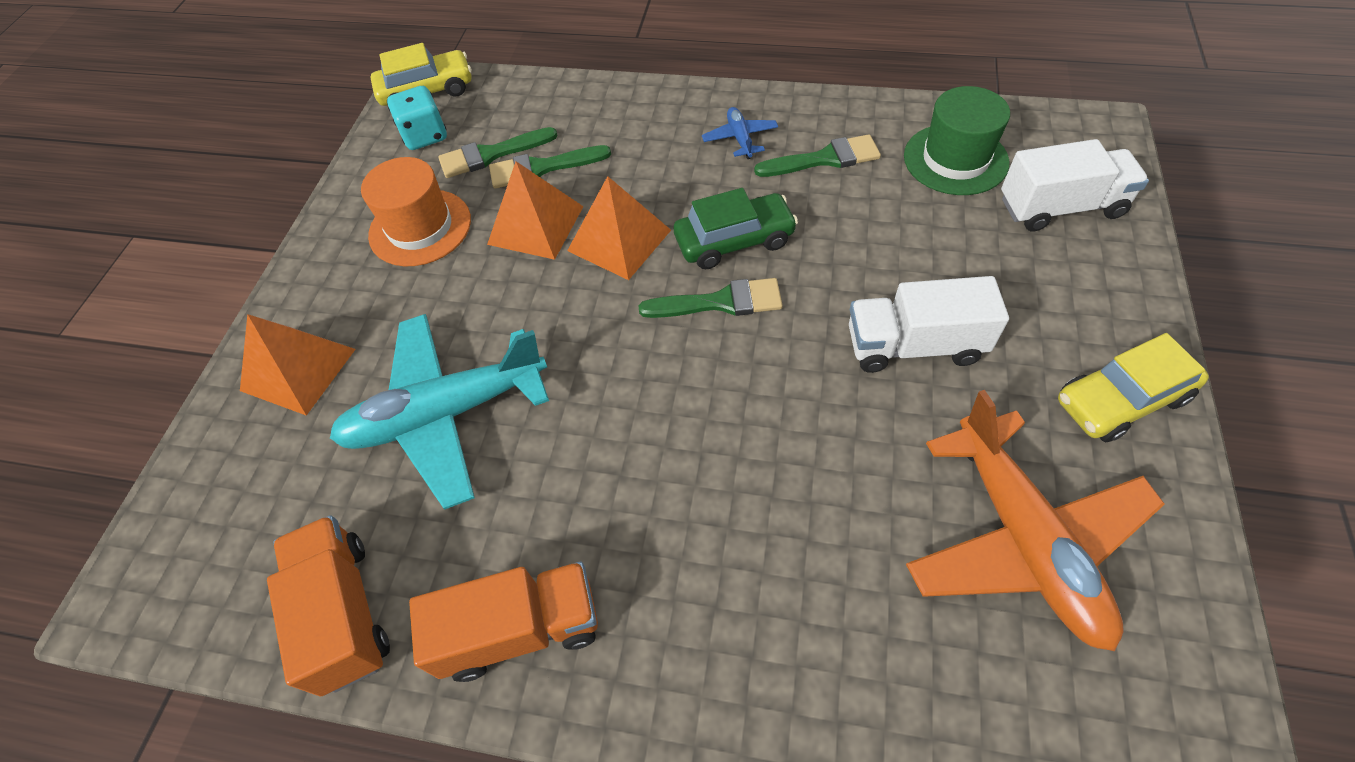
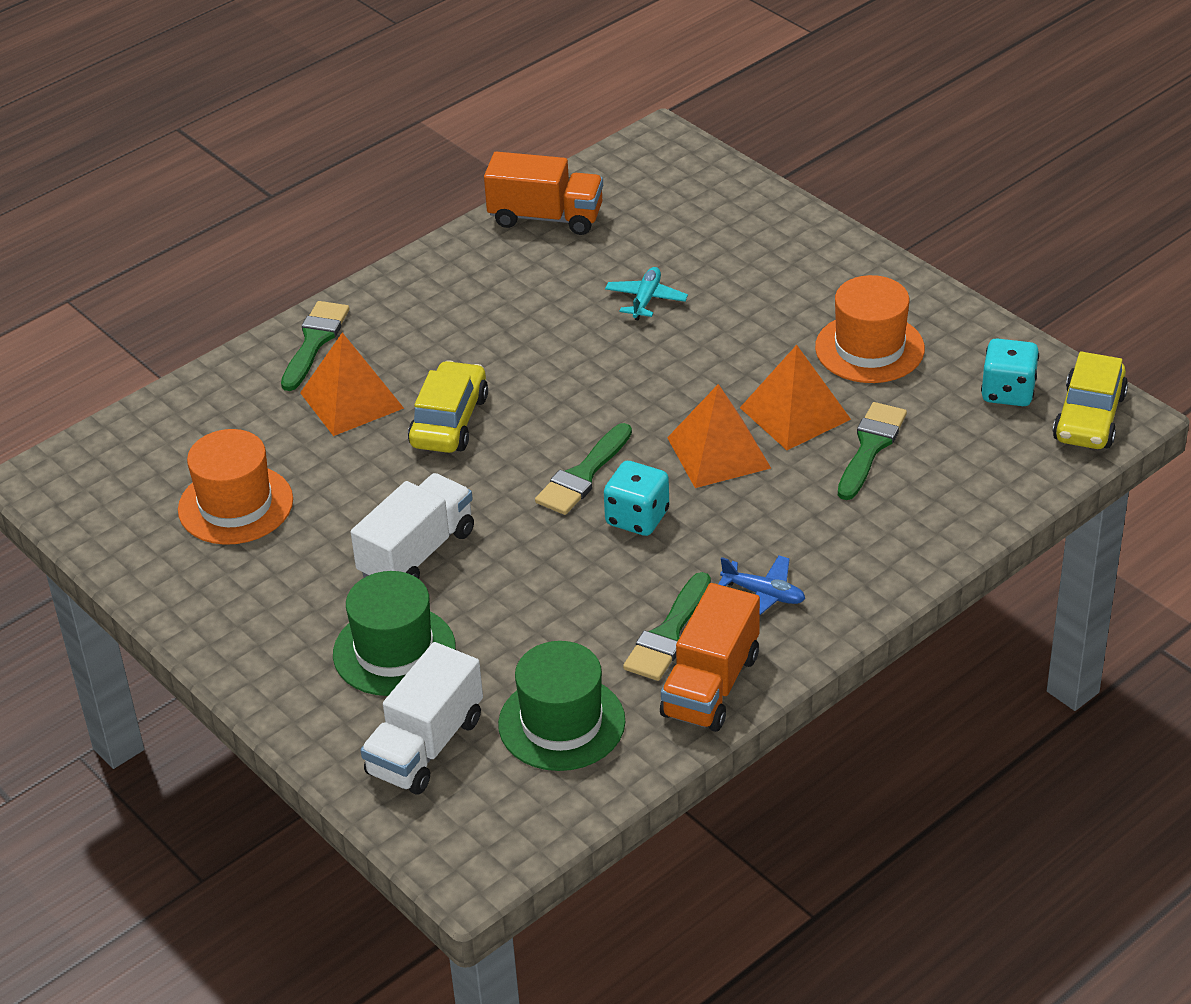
camera: 125 degrees right, 15 degrees down
orange pyramid [240,314,356,416] -> orange pyramid moved to [300,332,404,436]
turquoise plane [330,314,549,510] -> turquoise plane [605,267,688,320], size x0.43
orange truck [409,562,598,682] -> orange truck moved to [660,583,760,732]
green brush [438,127,558,178] -> green brush moved to [281,301,349,391]
green car [674,188,798,269] -> turquoise dice [604,461,669,536]
orange plane [906,390,1165,651] -> orange hat [178,429,293,545]
yellow car [1058,333,1209,443] -> yellow car moved to [408,360,488,453]
none -> green hat [333,571,456,696]

